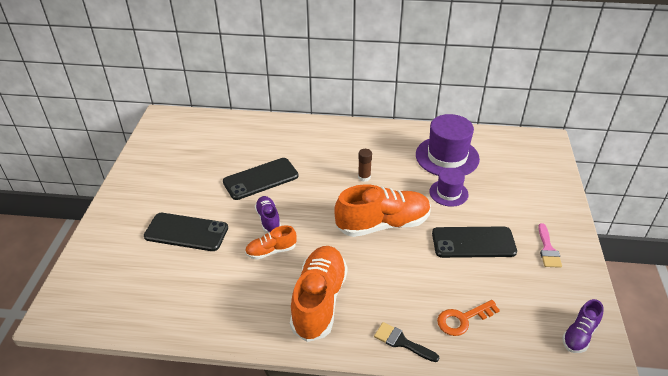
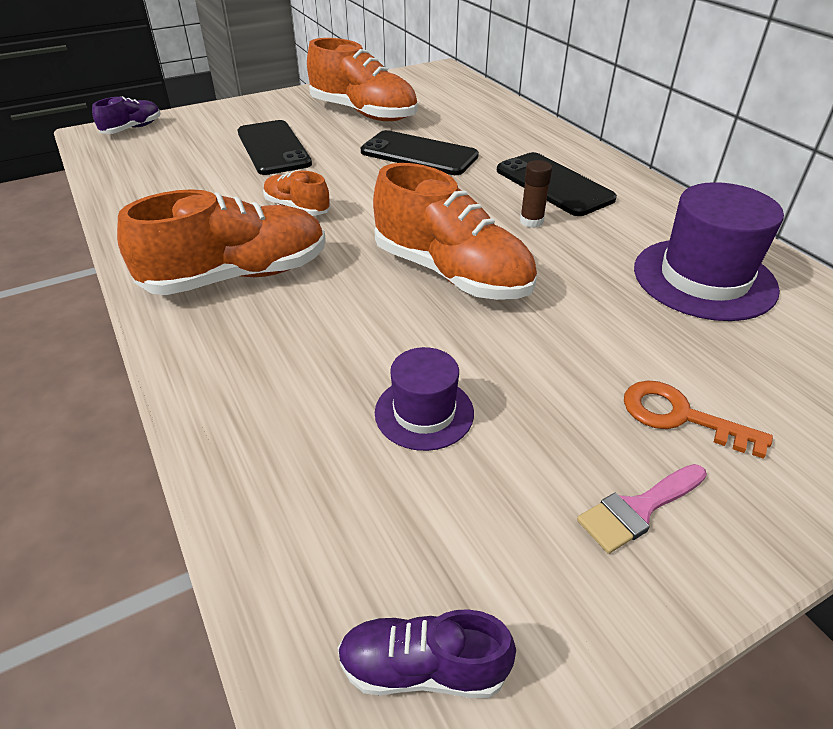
camera: 55 degrees right, 0 degrees up
purple shoe [255,196,281,233] -> purple shoe moved to [92,96,161,134]
black brush [374,322,439,362] -> none
purple hat [429,168,469,207] -> purple hat moved to [375,347,474,451]
black phone [432,226,517,258] -> black phone moved to [497,152,617,216]
orange key [437,300,500,336] -> orange key moved to [624,380,773,459]
none -> orange shoe [307,38,418,121]

